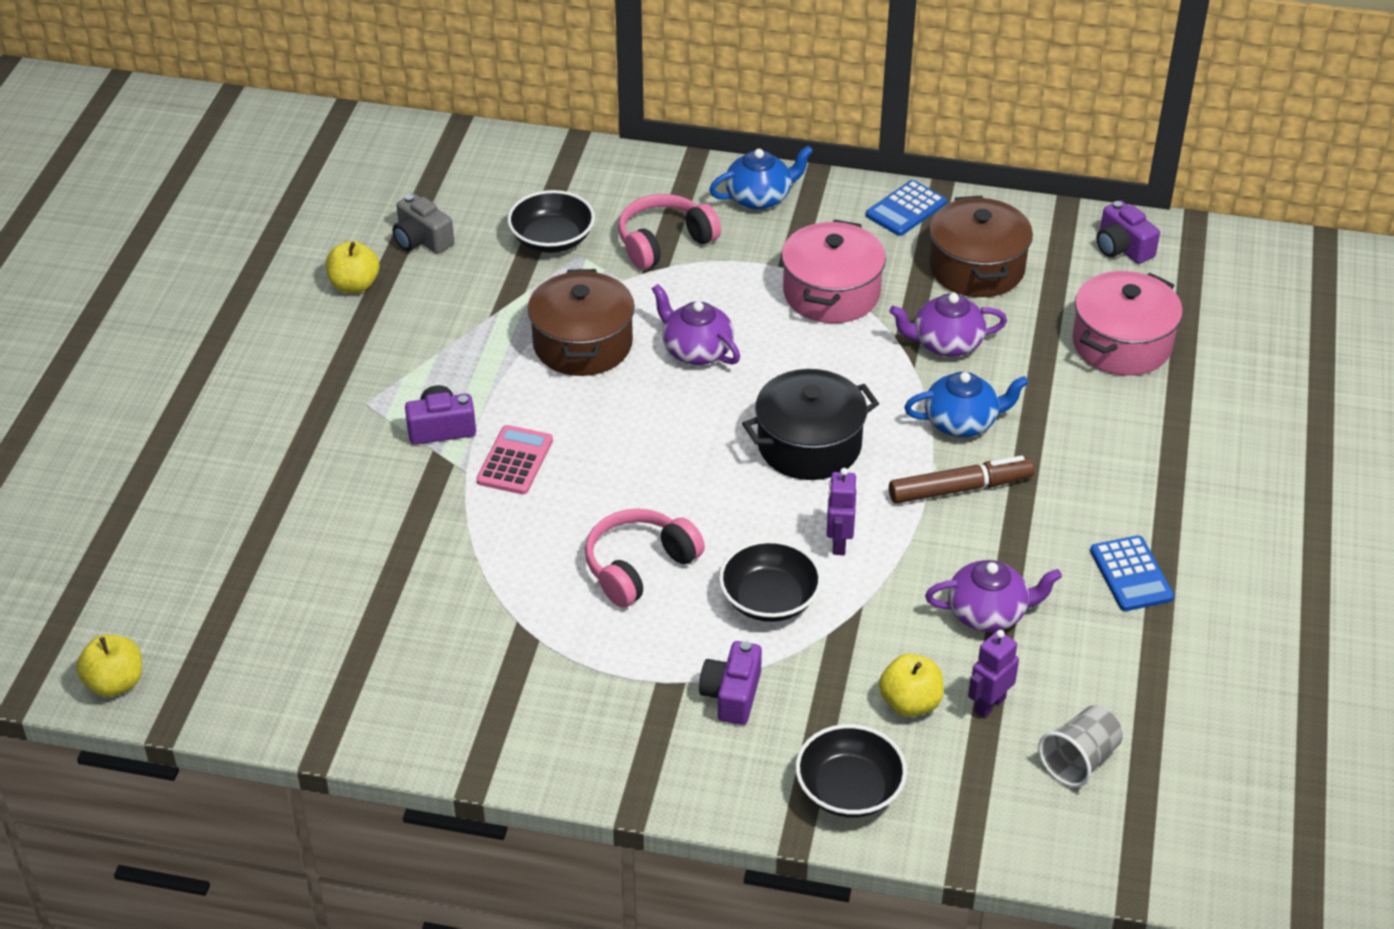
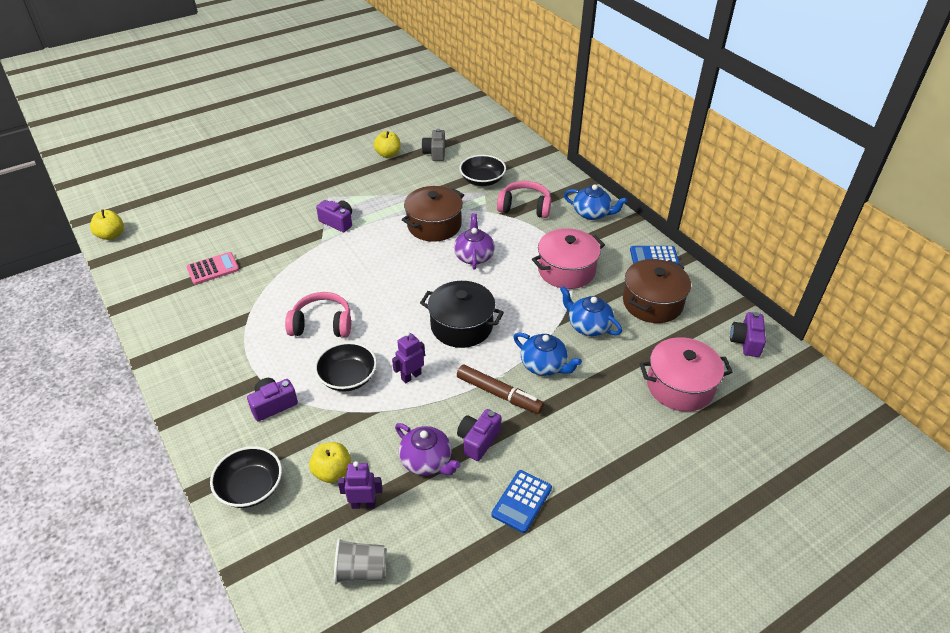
camera: 45 degrees right, 0 degrees up
pink calculator [476,425,553,494] -> pink calculator moved to [187,252,239,285]
purple teapot [889,293,1007,357] -> blue teapot [560,286,622,336]
none -> purple camera [457,409,501,461]

